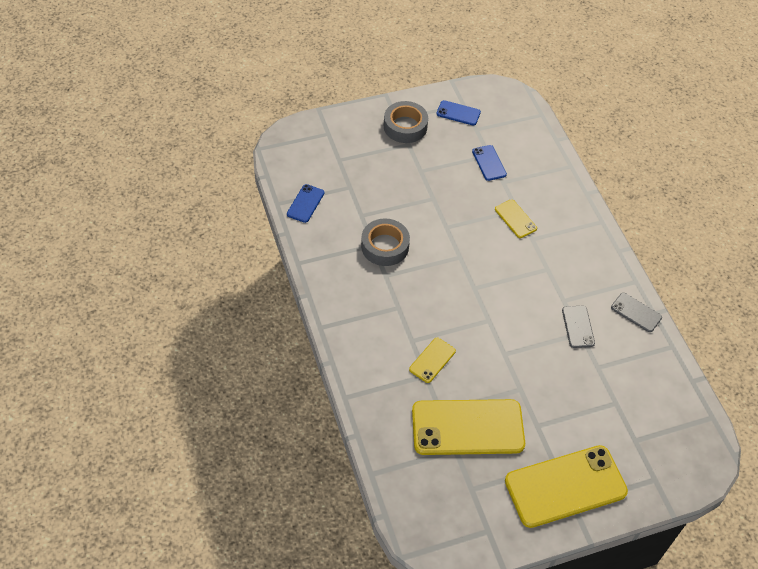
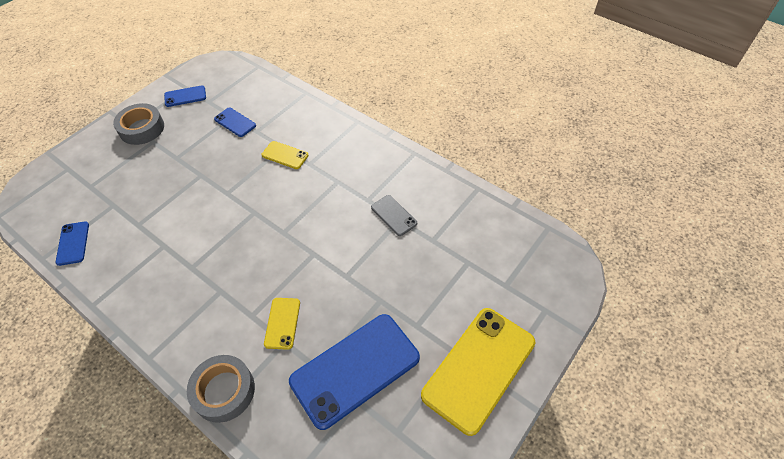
camera: 30 degrees left, 0 degrees up
grey tape [361,218,410,266] -> grey tape moved to [187,355,255,423]
yellow phone [412,399,525,455] -> blue phone [289,314,420,430]
grey phone [611,293,662,332] -> none

